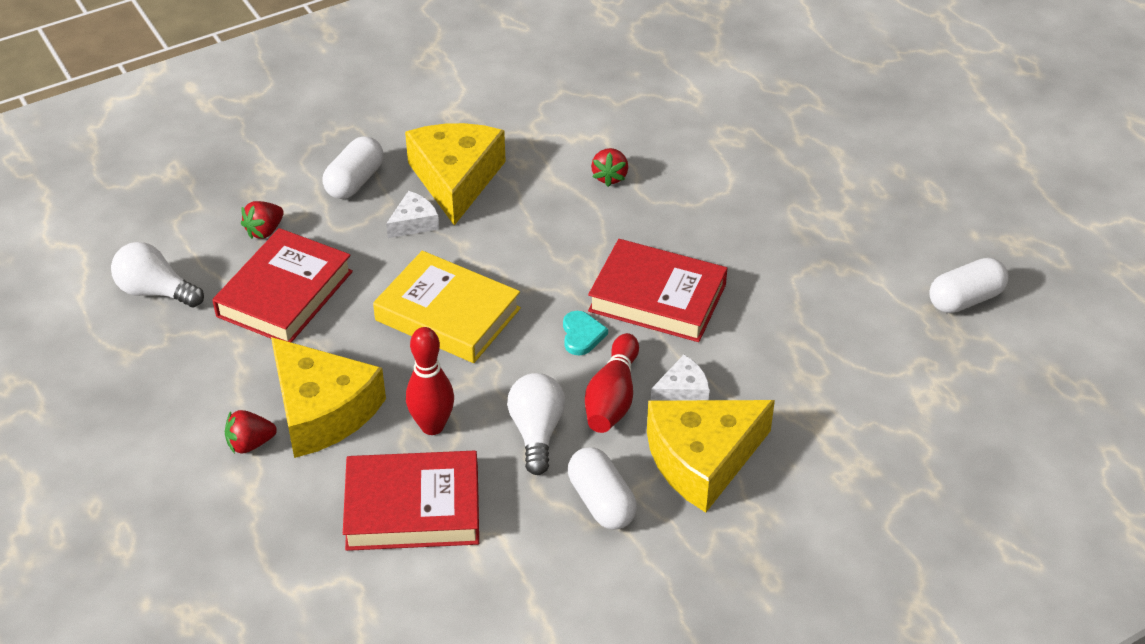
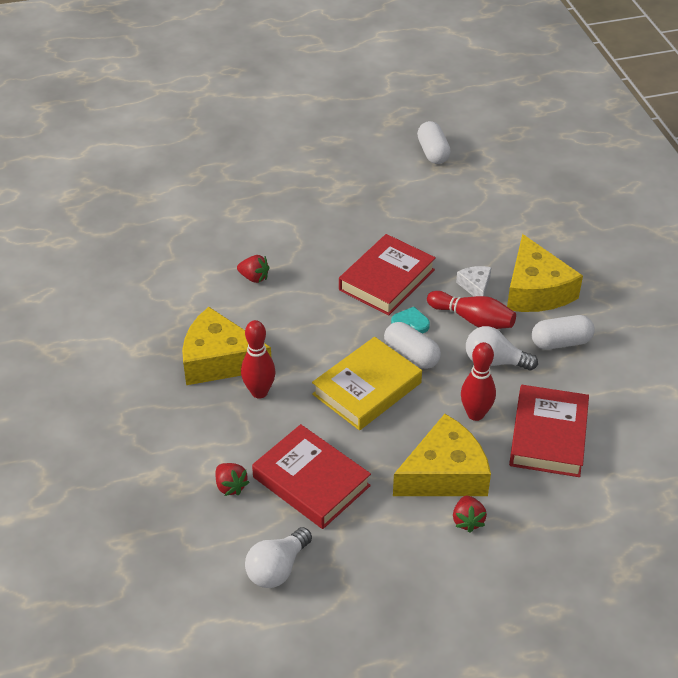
camera: 75 degrees left, 0 degrees up
white capsule [322,136,384,199] -> white capsule moved to [384,322,441,369]
white cheese [386,191,439,238] -> red bowling pin [241,320,276,399]

